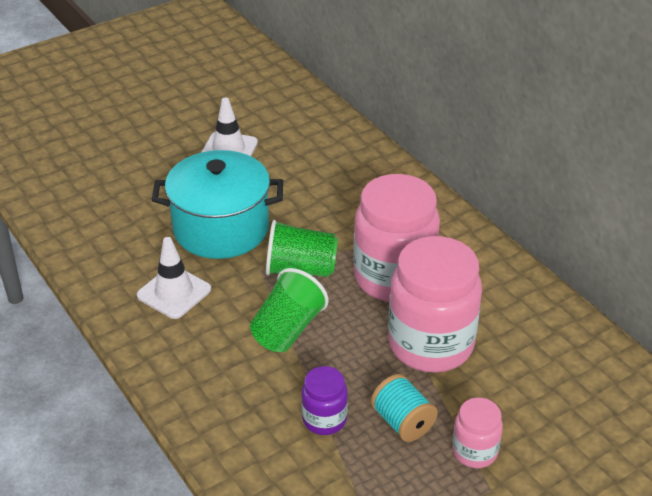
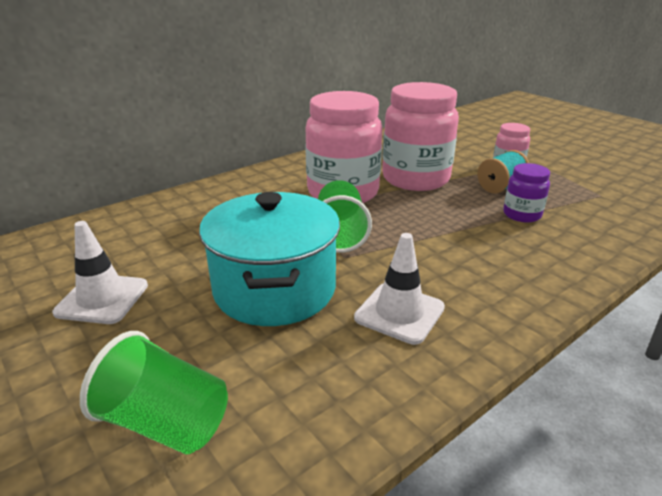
camera: 95 degrees left, 10 degrees down
green cup [250,268,329,352] -> green cup moved to [80,331,228,454]

